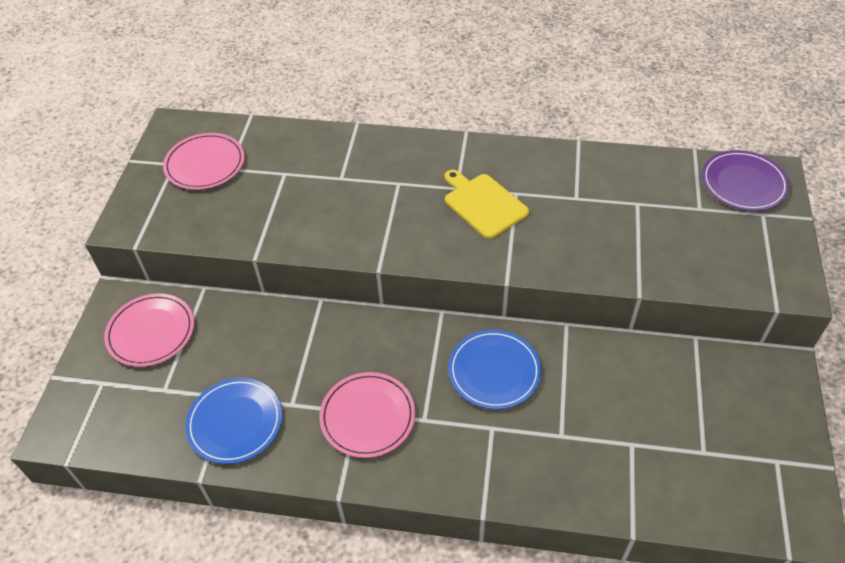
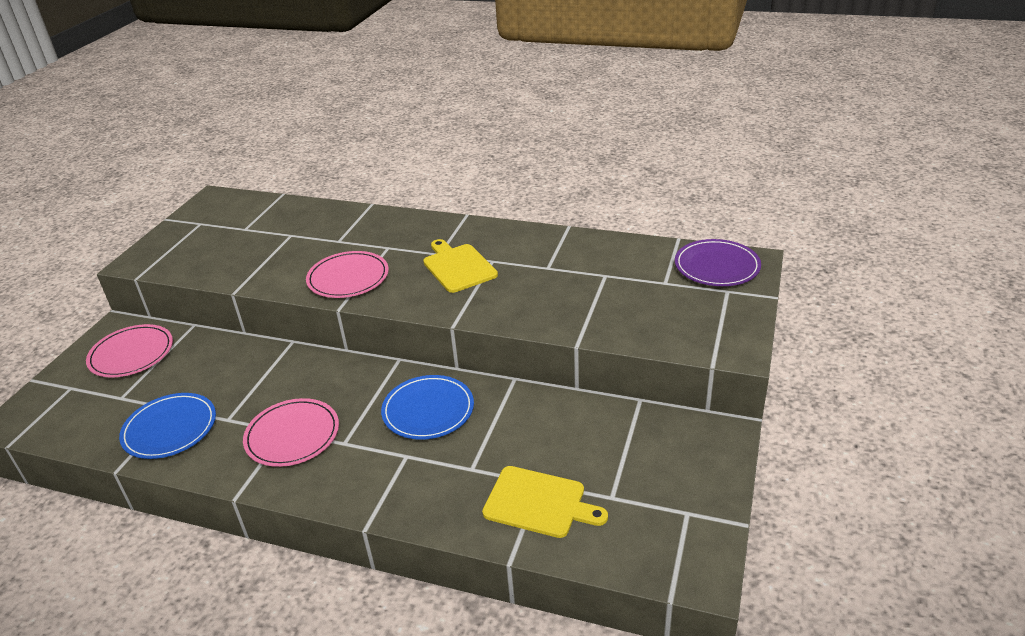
camera: 10 degrees right, 15 degrees down
pink plate [163,133,244,190] -> pink plate moved to [306,251,389,298]
none -> yellow cutting board [482,466,608,538]

